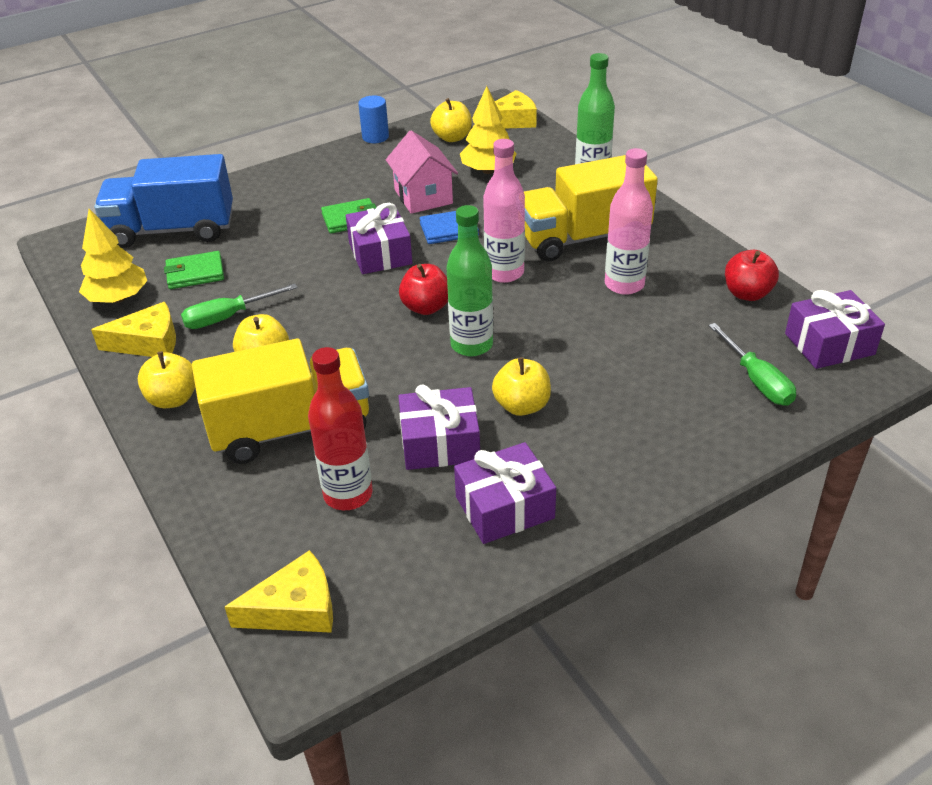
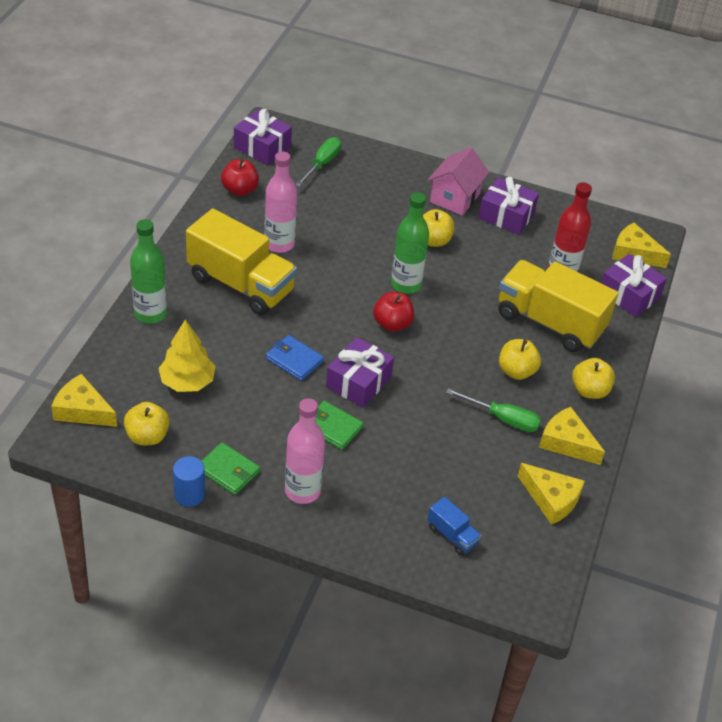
camera: 135 degrees left, 5 degrees up
yellow tree [79,209,147,303] -> yellow cheese [518,463,585,525]
blue truck [94,154,233,248] -> blue truck [427,497,482,555], size x0.43
green wallet [164,251,224,289] -> green wallet moved to [202,442,260,495]
pink house [386,130,458,214] -> pink house moved to [428,147,489,216]
purple gift [398,385,480,470] -> purple gift moved to [601,254,667,317]
pink bottle [483,139,525,283] -> pink bottle moved to [285,398,325,504]

